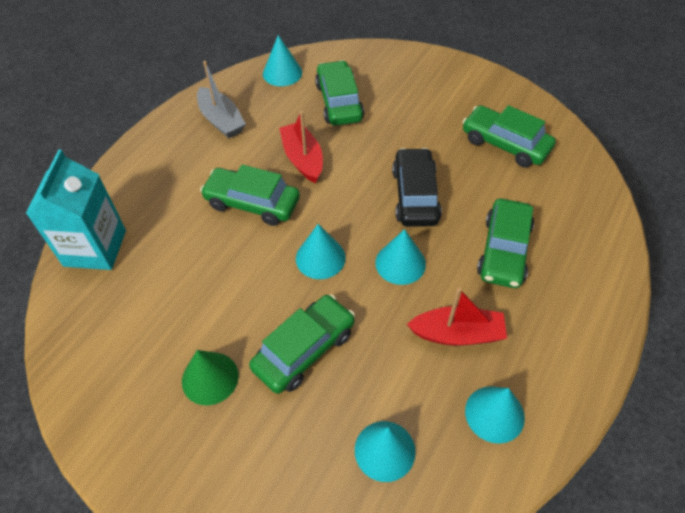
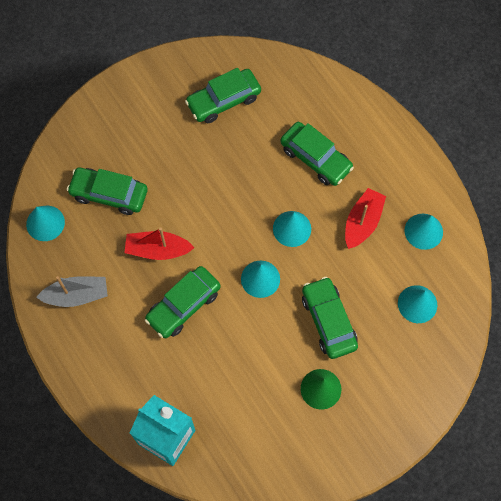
camera: 65 degrees left, 15 degrees up
black car [392,148,442,227] -> none

